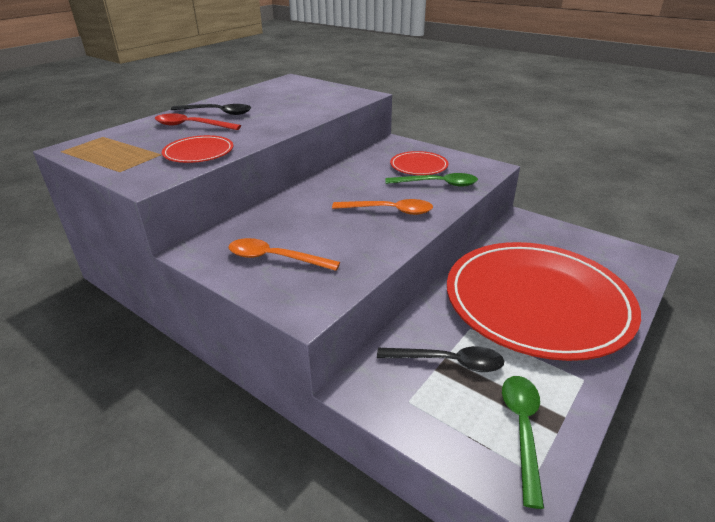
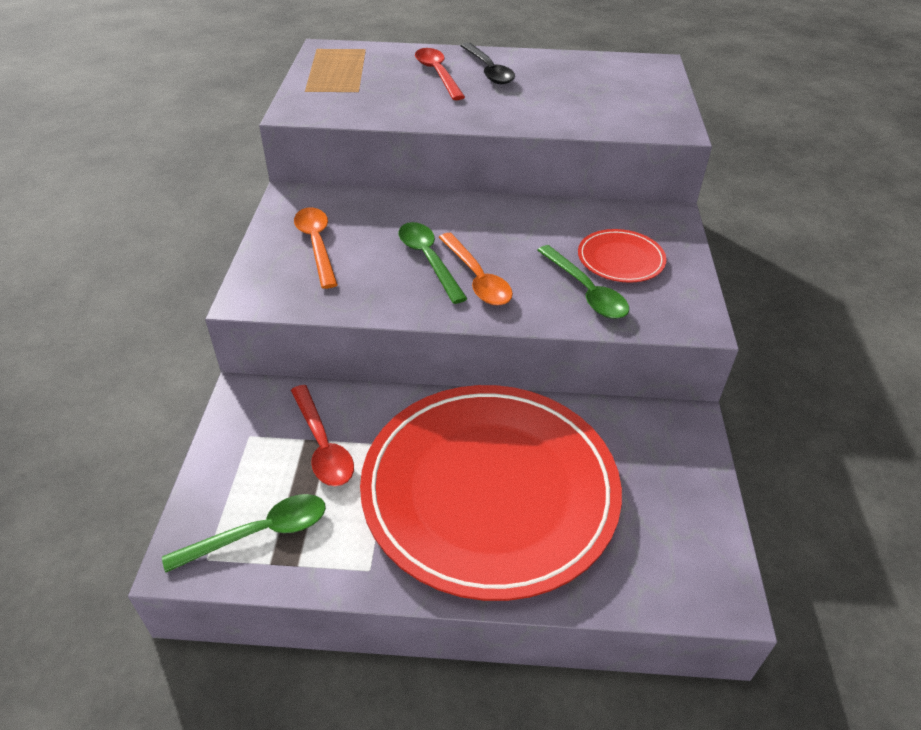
camera: 55 degrees right, 10 degrees up
red plate [162,135,233,163] -> none
black spoon [377,346,504,372] -> red spoon [291,385,354,486]
none -> green spoon [398,222,468,304]

